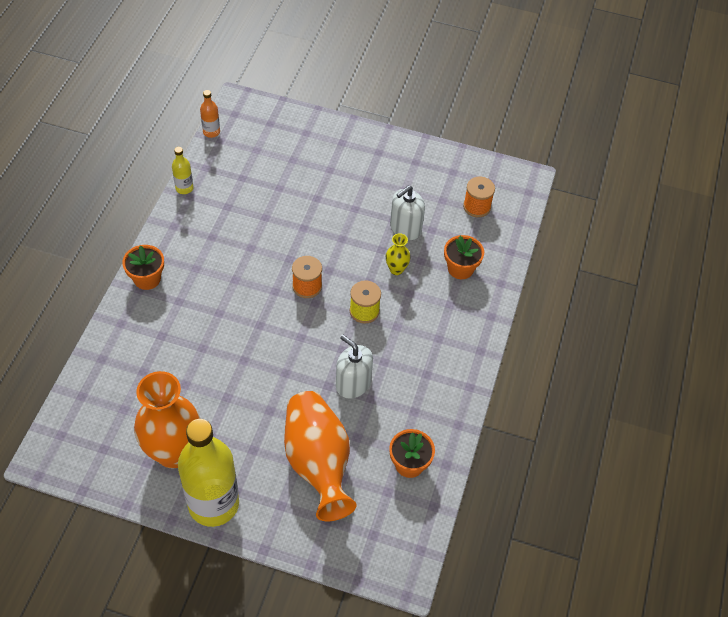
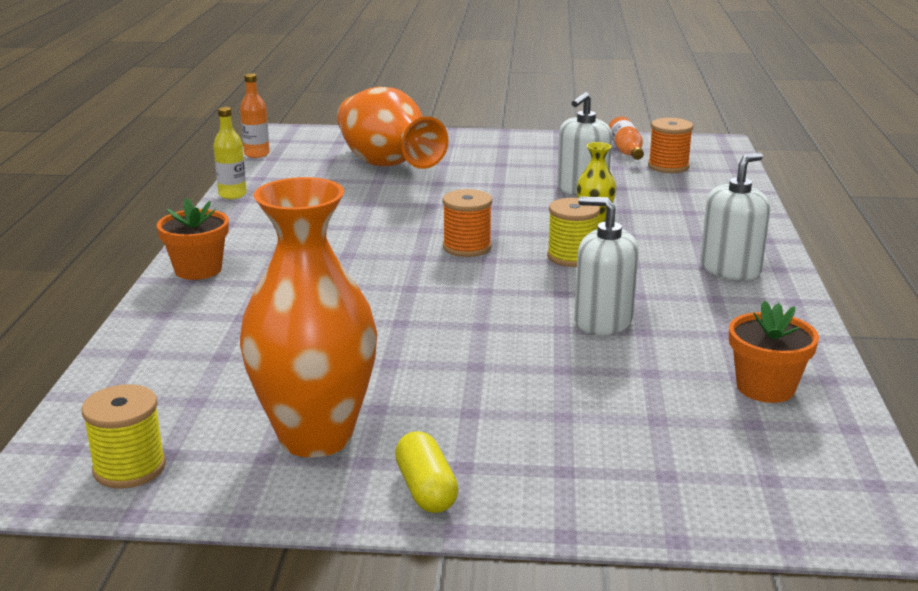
camera: 10 degrees left, 30 degrees down
yellow bottle [178,419,239,527] -> yellow capsule [395,431,459,513]
orange vase [284,391,357,521] -> orange vase moved to [337,87,448,169]
orange flower pot [444,235,484,279] -> none
none -> yellow spool [81,384,166,489]
none -> orange bottle [609,117,644,160]
none -> white soap dispenser [700,152,770,280]

